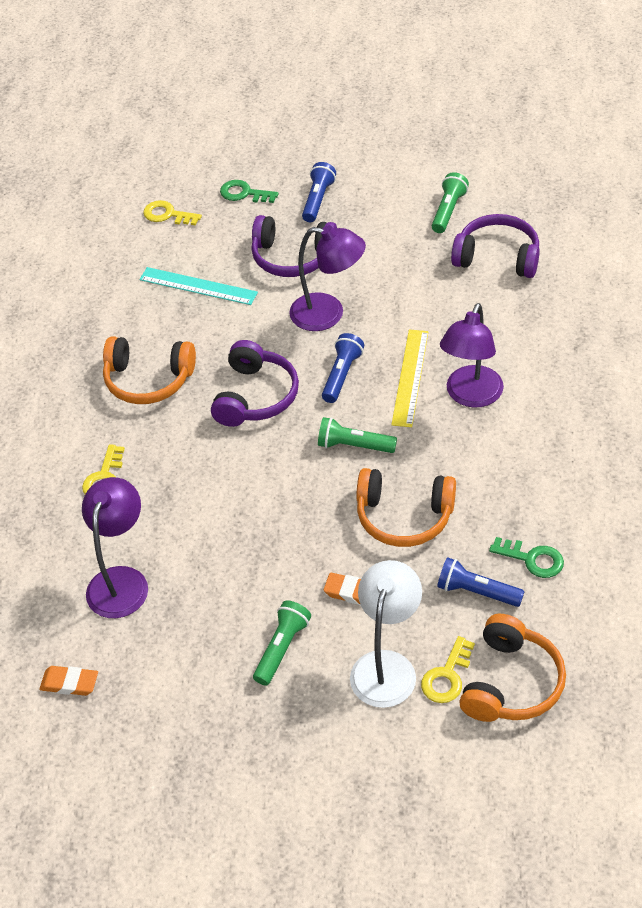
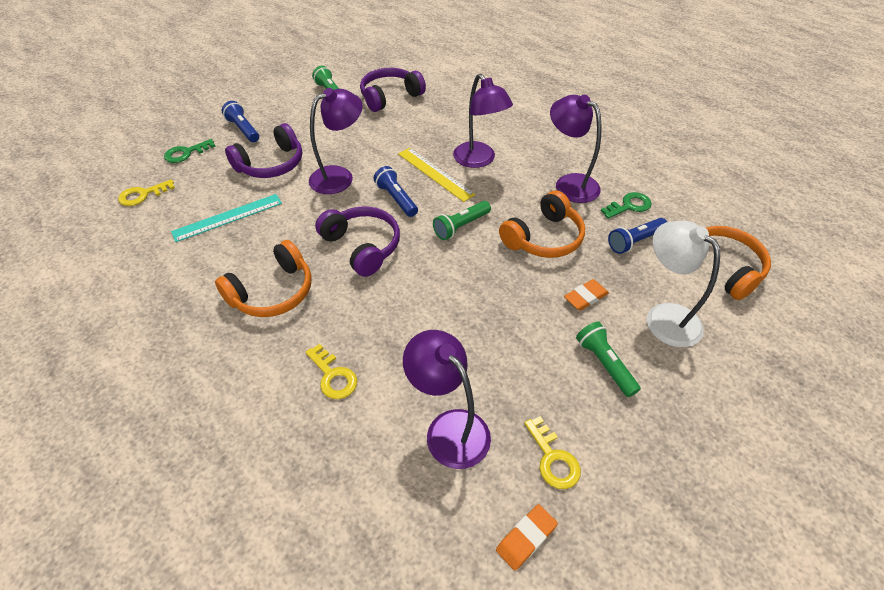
camera: 55 degrees left, 0 degrees up
yellow key [421,636,475,703] -> yellow key moved to [524,416,581,489]
none -> purple lamp [550,95,602,203]

